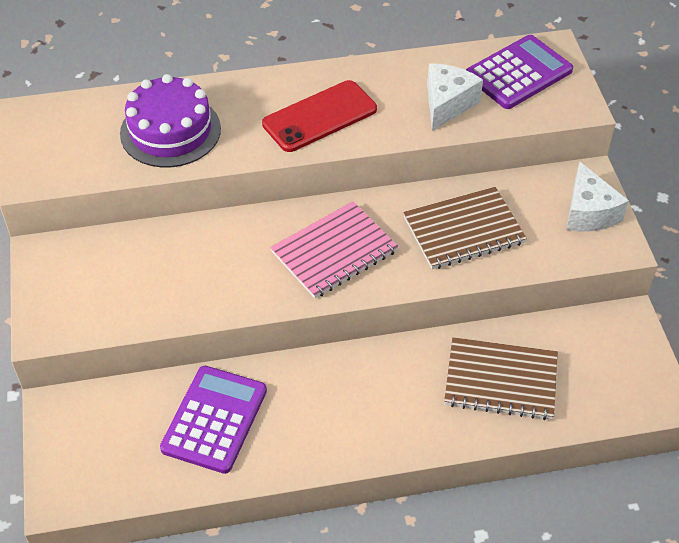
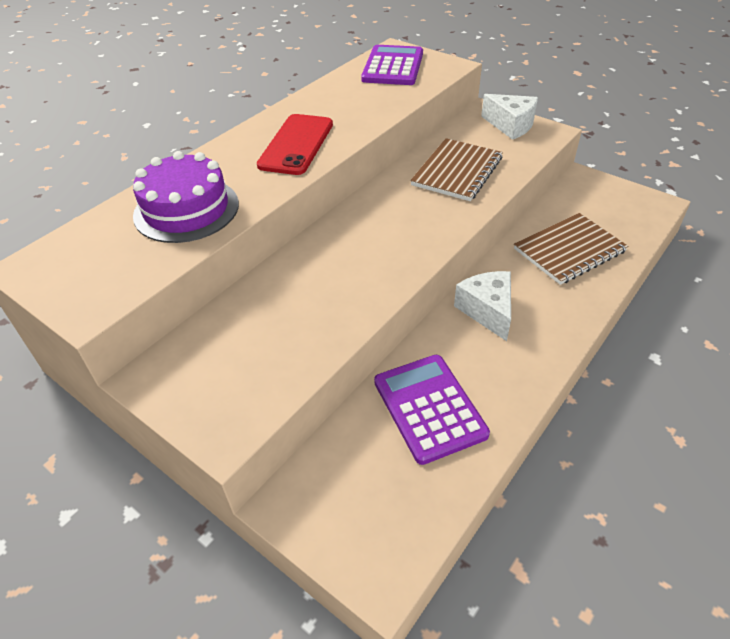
camera: 40 degrees left, 5 degrees down
pink notebook [270,201,398,298] -> none
white cheese [427,63,483,131] -> white cheese moved to [454,271,511,341]

